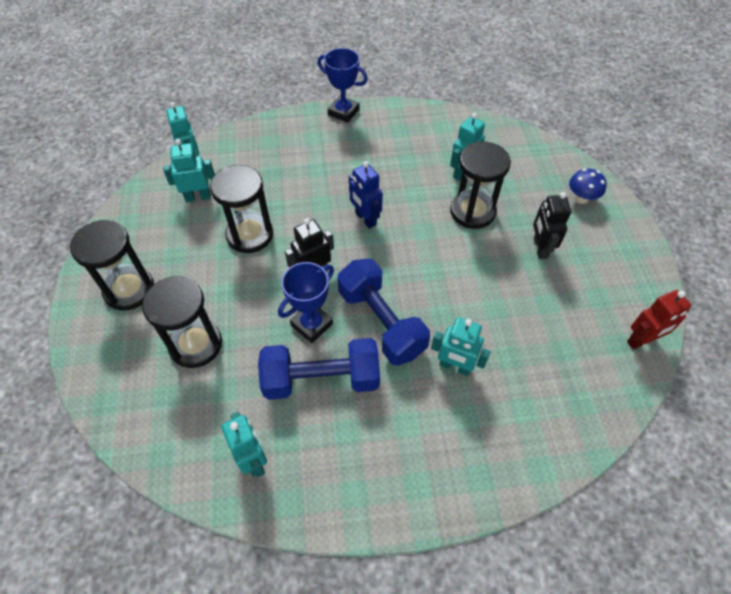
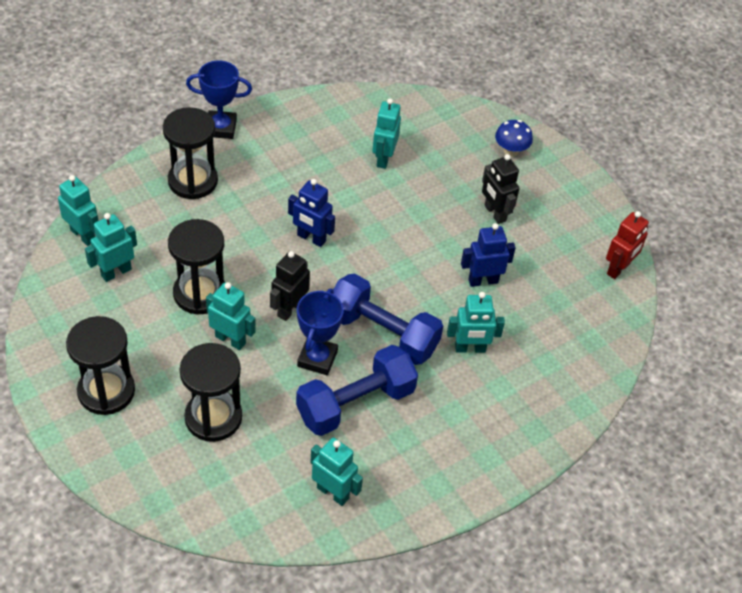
camera: 30 degrees left, 5 degrees down
black hourglass [450,142,511,229] -> black hourglass moved to [163,107,218,199]
none -> turquoise robot [206,282,256,350]
none -> blue robot [461,223,516,287]

